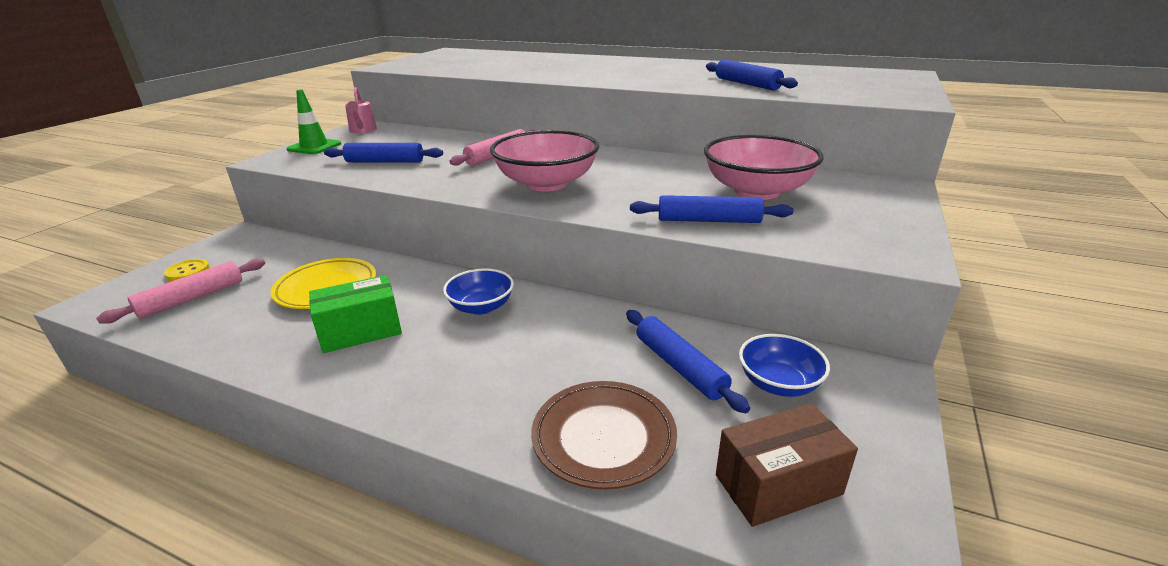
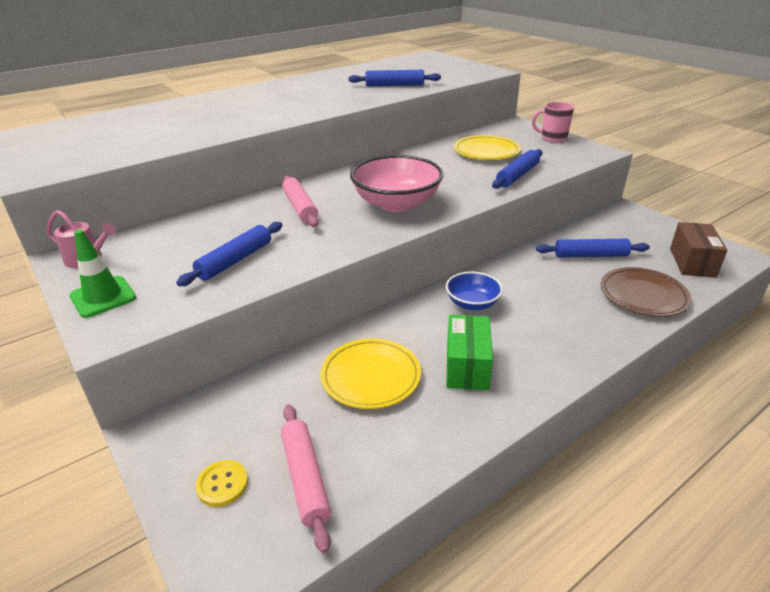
camera: 60 degrees left, 5 degrees up
pink bowl [704,135,824,200] -> yellow plate [454,135,521,160]
blue bowl [739,334,830,397] -> none
none -> pink mug [532,102,574,143]

